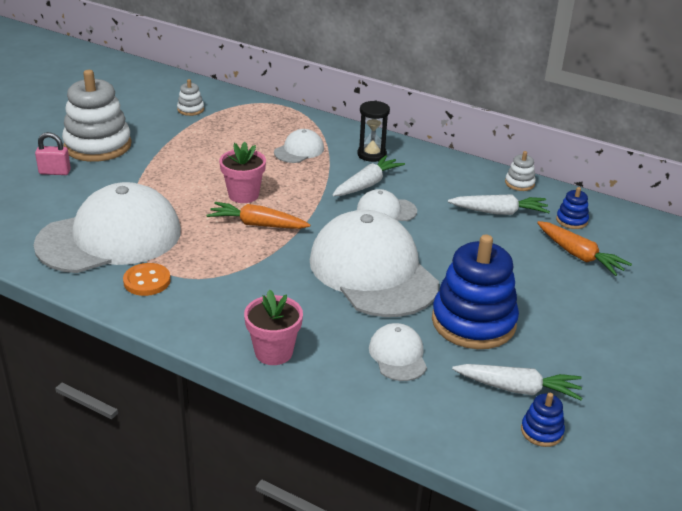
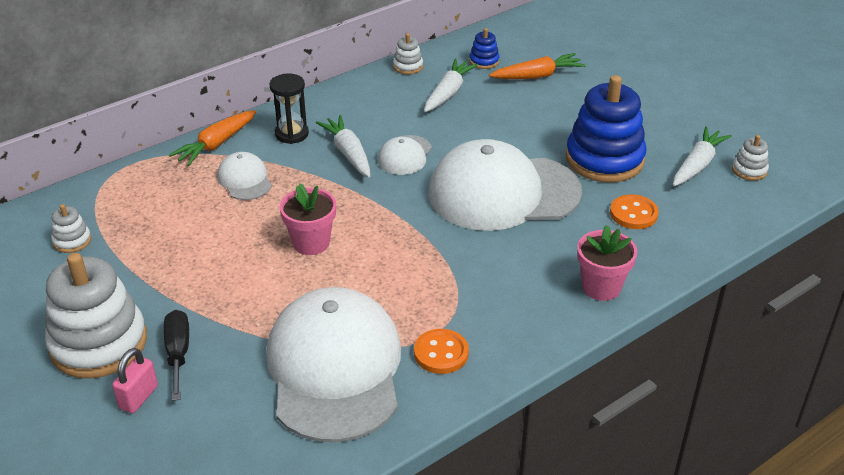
camera: 65 degrees left, 5 degrees up
orange carrot [206,202,311,229] -> orange carrot moved to [169,110,256,166]
white cap [369,323,427,381] -> orange button [610,194,659,229]
blue stacking toy [521,393,565,447] -> white stacking toy [732,135,769,181]
none -> black screwdriver [164,310,189,401]

